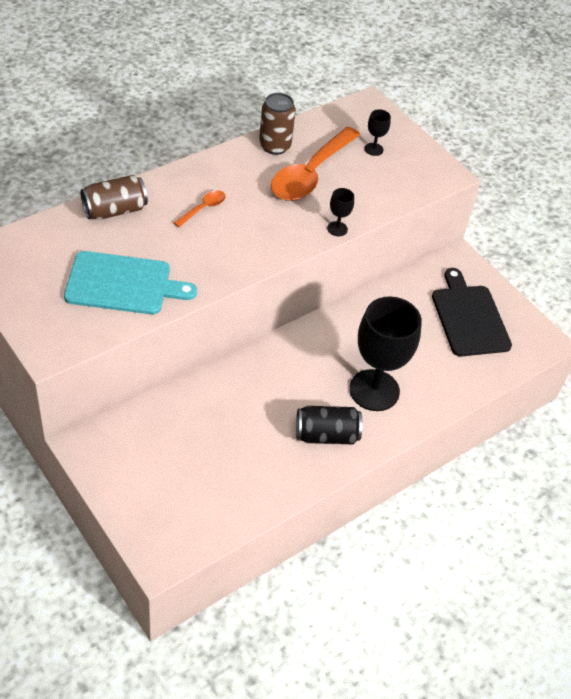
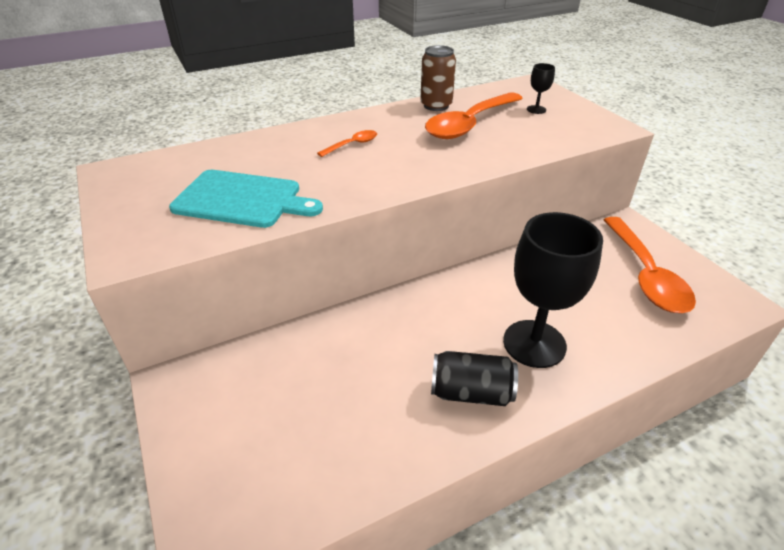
camera: 15 degrees right, 10 degrees down
brown can [80,175,148,220] -> none
black goblet [327,188,354,236] -> none
black cutting board [432,268,512,357] -> orange spoon [604,217,696,313]

